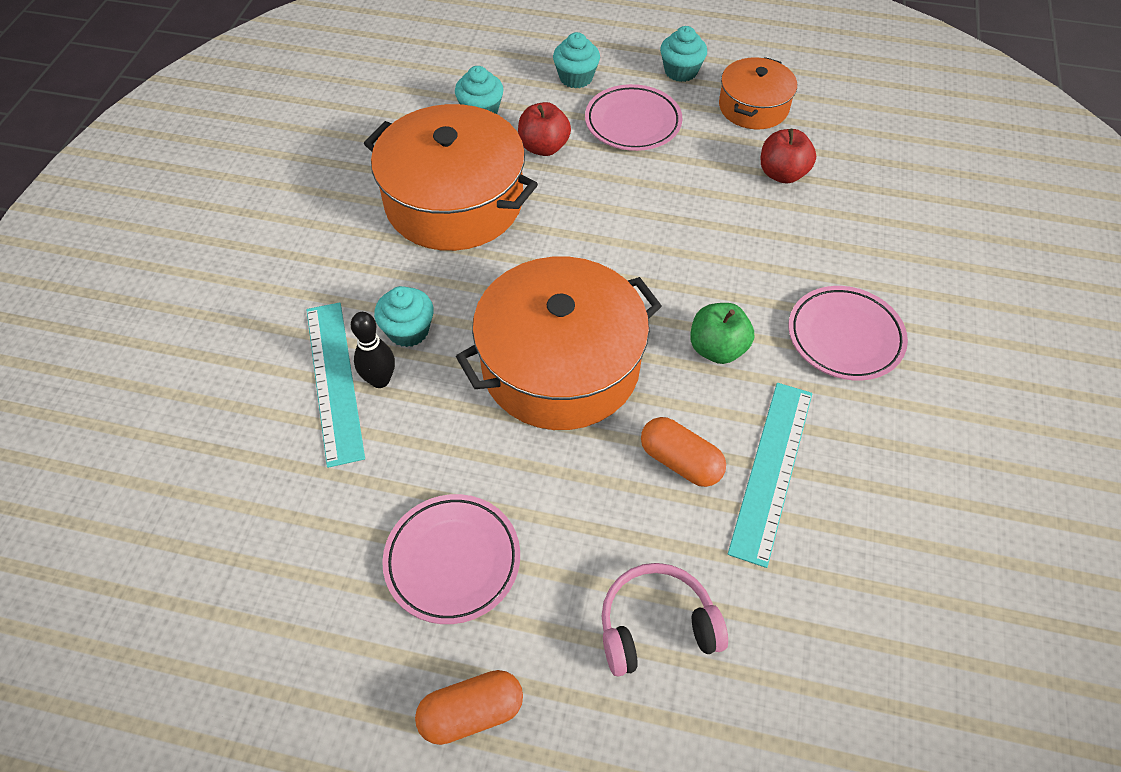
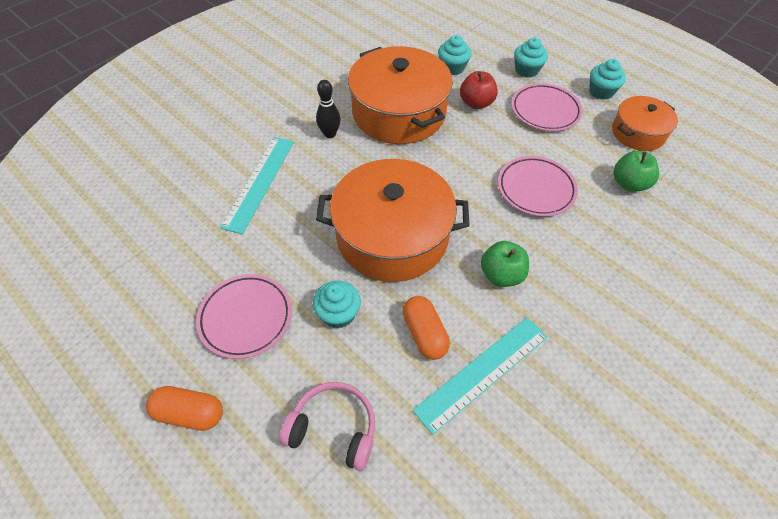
camera: 30 degrees right, 0 degrees up
black bowling pin [351,312,395,388] -> black bowling pin moved to [316,80,340,138]
turquoise cupcake [374,286,434,347] -> turquoise cupcake moved to [313,281,361,329]
red apple [761,129,816,184] -> green apple [613,151,659,192]
pink plate [789,286,908,380] -> pink plate moved to [498,156,578,217]

